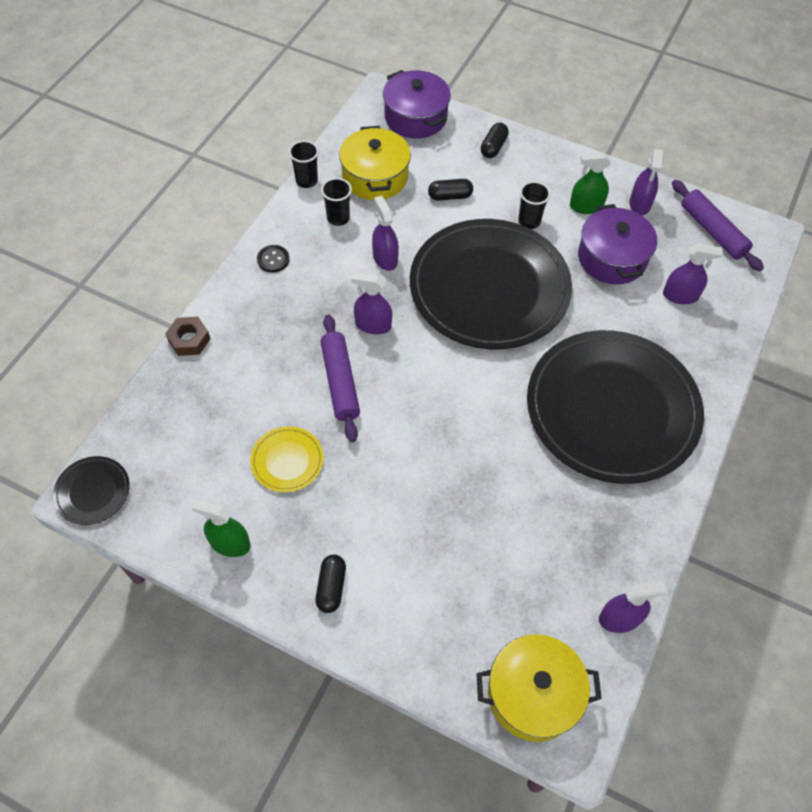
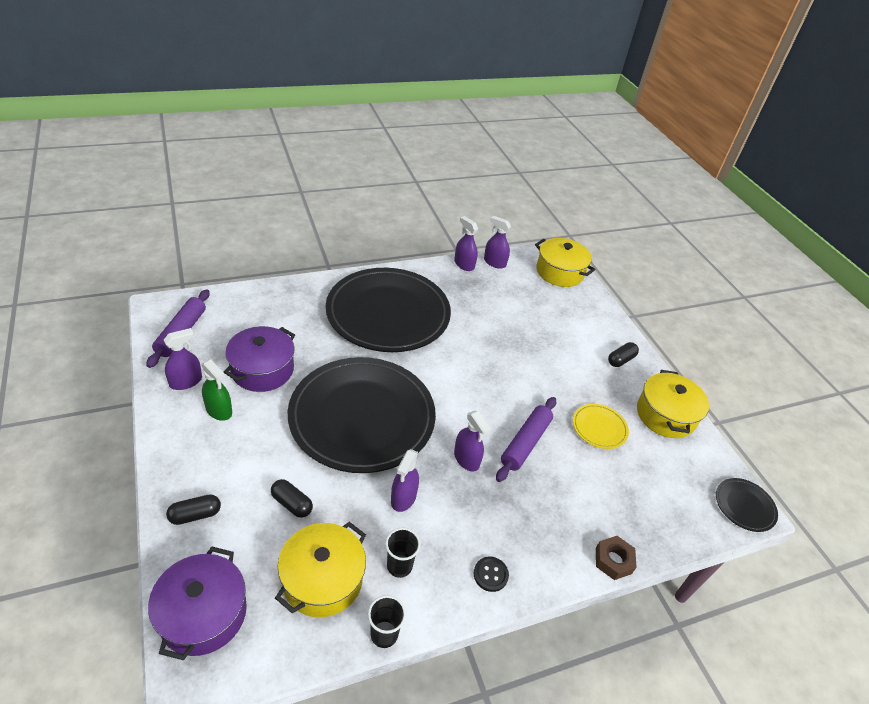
camera: 140 degrees left, 15 degrees down
green spray bottle [192,499,251,557] -> yellow pot [637,370,709,438]
black cup [518,181,551,229] -> none
purple spray bottle [663,243,723,304] -> purple spray bottle moved to [454,216,478,271]

